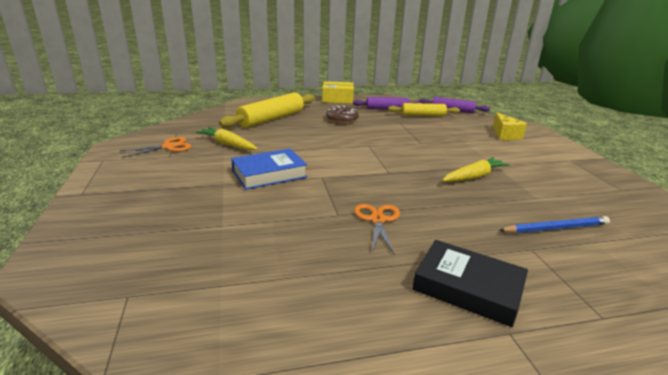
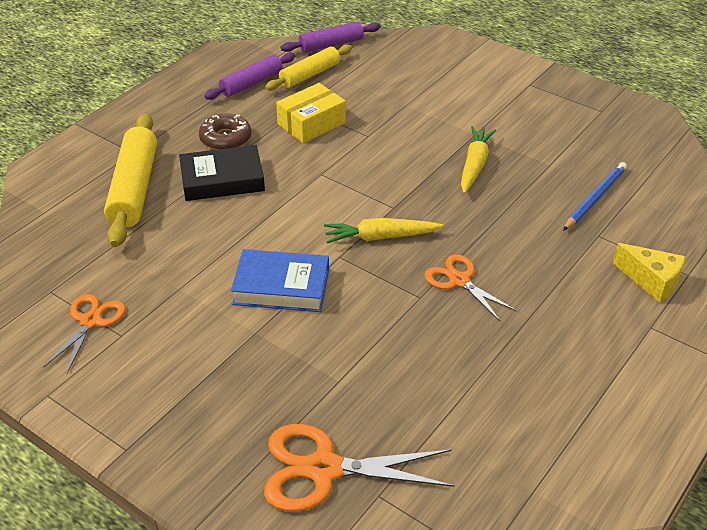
camera: 40 degrees left, 15 degrees up
yellow carrot [195,127,258,150] -> yellow carrot moved to [324,218,443,244]
blue book [231,149,307,190] -> blue book turned 75 degrees clockwise [231,249,329,312]
yellow box [322,81,354,104] -> yellow box moved to [276,83,346,143]
black book [412,240,528,327] -> black book moved to [179,145,265,201]
yellow cheese [493,112,527,140] -> yellow cheese moved to [613,243,686,303]
none -> orange scissors [264,424,455,512]

